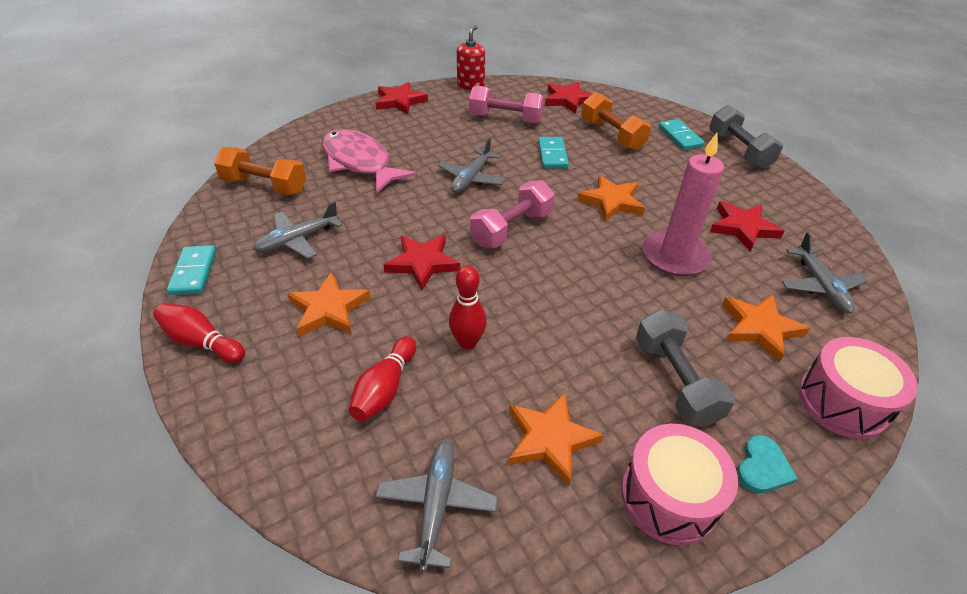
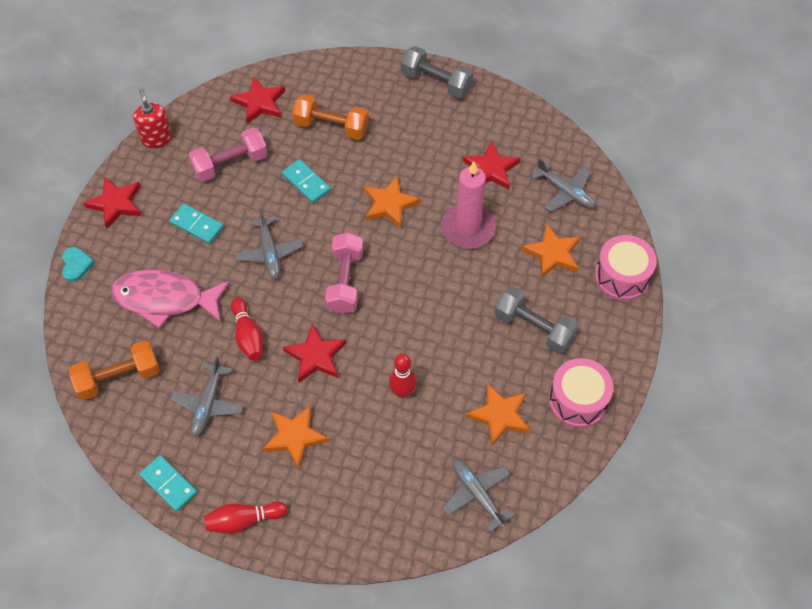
camera: 40 degrees left, 15 degrees up
red bowling pin [349,336,416,421] -> red bowling pin moved to [231,297,263,361]
turquoise domino [659,119,705,150] -> turquoise domino moved to [169,204,224,244]
turquoise heart [737,435,798,493] -> turquoise heart moved to [62,247,95,282]

